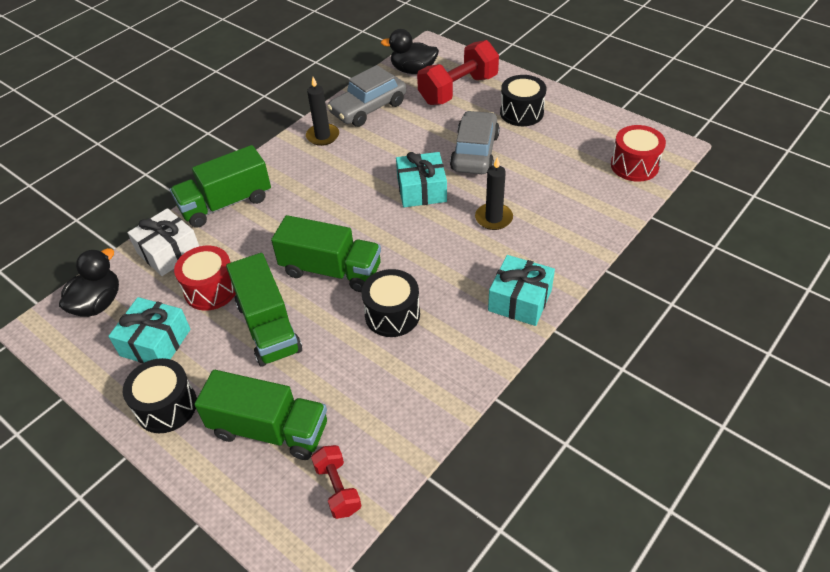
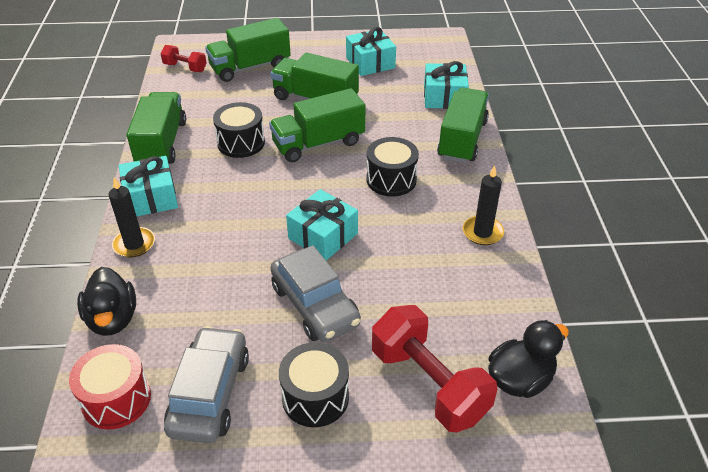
camera: 135 degrees right, 5 degrees down
black duck [59,248,119,317] -> black duck moved to [77,267,136,336]
black drum [123,358,197,433] -> black drum moved to [366,137,419,196]
white gift [127,208,199,276] -> turquoise gift [424,61,469,109]
red drum [174,246,236,311] -> none
grey car [327,65,406,127] -> grey car moved to [164,326,249,443]
red dumbbell [417,40,499,105] -> red dumbbell turned 45 degrees counterclockwise [372,305,497,432]
black candle [475,157,513,230] -> black candle moved to [109,177,155,258]
none -> green truck [127,92,186,164]

